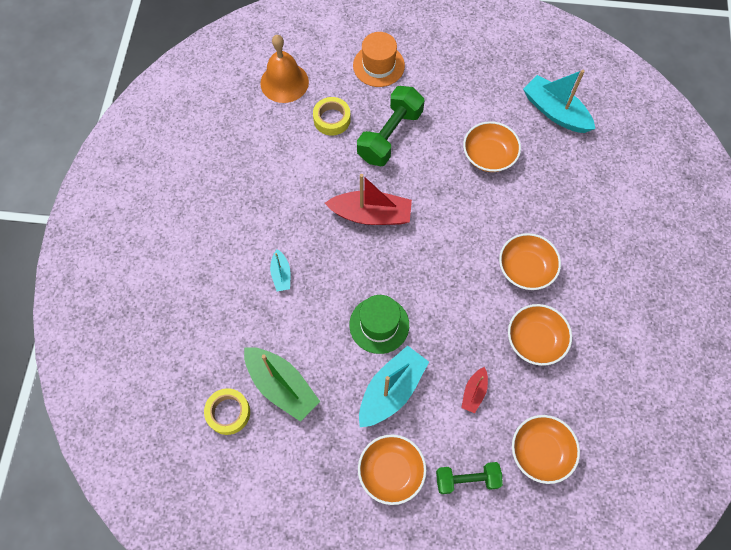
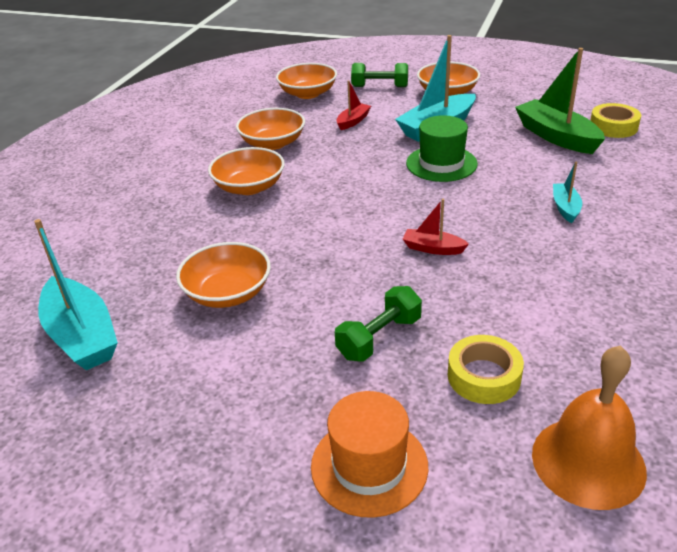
camera: 165 degrees left, 30 degrees down
red boat [325,174,412,225] -> red boat [403,199,469,255], size x0.51
green dumbbell [357,86,425,166] -> green dumbbell [335,286,422,362], size x0.64

